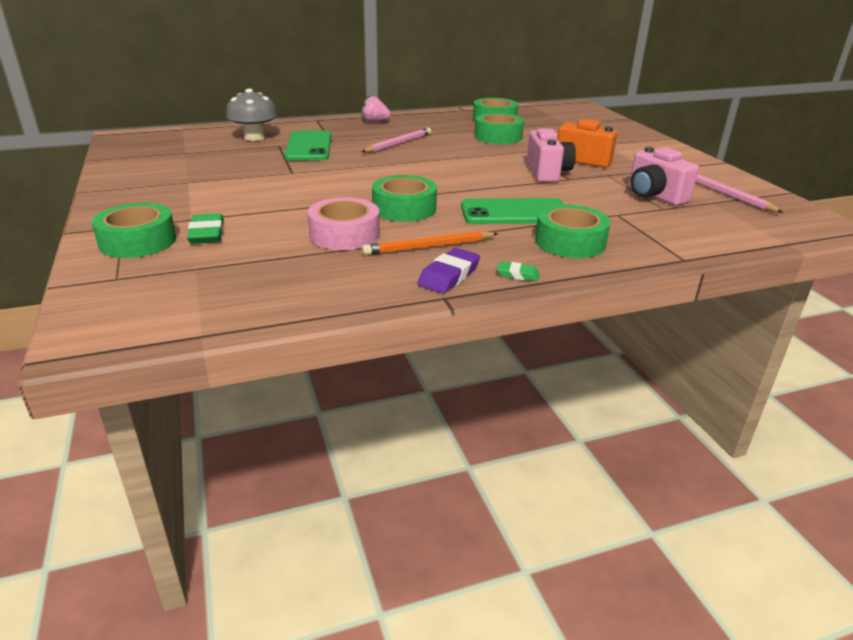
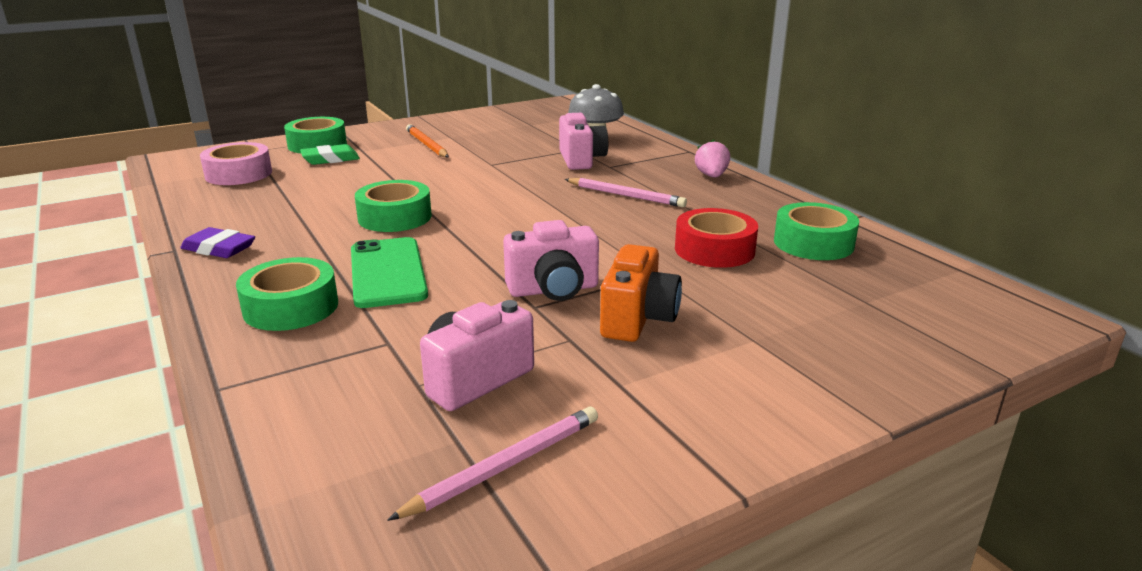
camera: 80 degrees right, 5 degrees down
green phone [284,130,331,161] -> pink camera [559,113,608,170]
pink tape [308,197,380,250] -> pink tape moved to [200,142,272,185]
orange pencil [362,231,498,255] -> orange pencil moved to [406,124,449,158]
green tape [474,113,524,144] -> red tape [675,208,758,268]
green eraser [497,261,540,281] -> none

